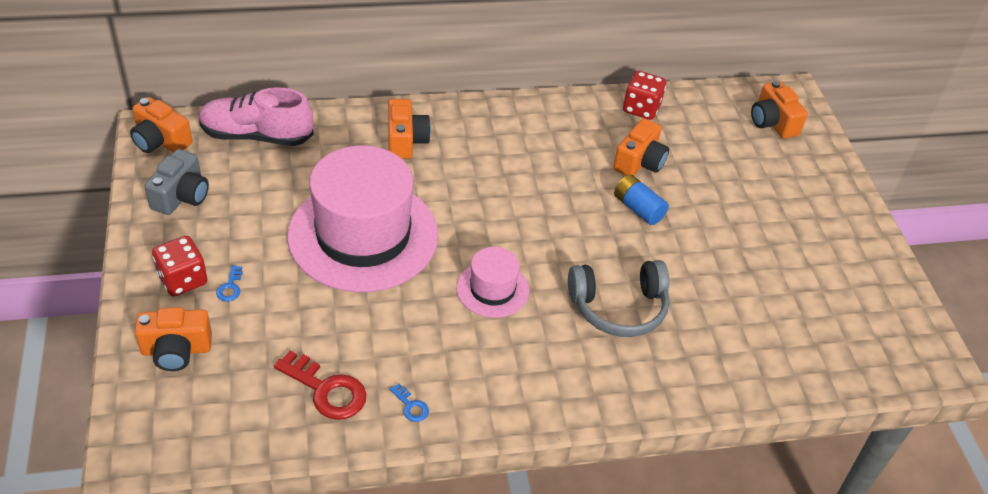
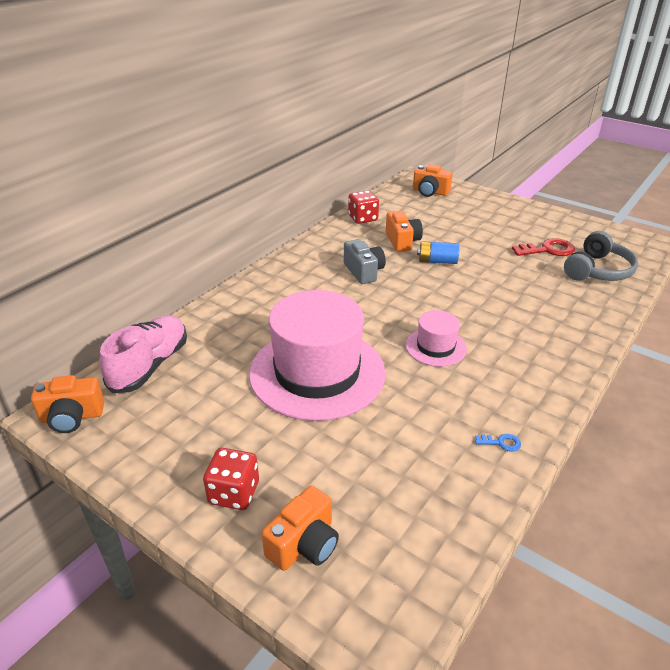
camera: 40 degrees left, 10 degrees down
grey camera [144,149,209,215] -> grey camera moved to [344,239,386,284]
pink shoe [199,87,314,146] -> pink shoe turned 150 degrees clockwise [99,315,187,393]
blue key [216,265,243,302] -> none
red key [274,351,366,420] -> red key moved to [512,238,575,256]
orange camera [388,99,431,159] -> none
grey headphones [568,260,670,337] -> grey headphones moved to [564,231,638,281]

